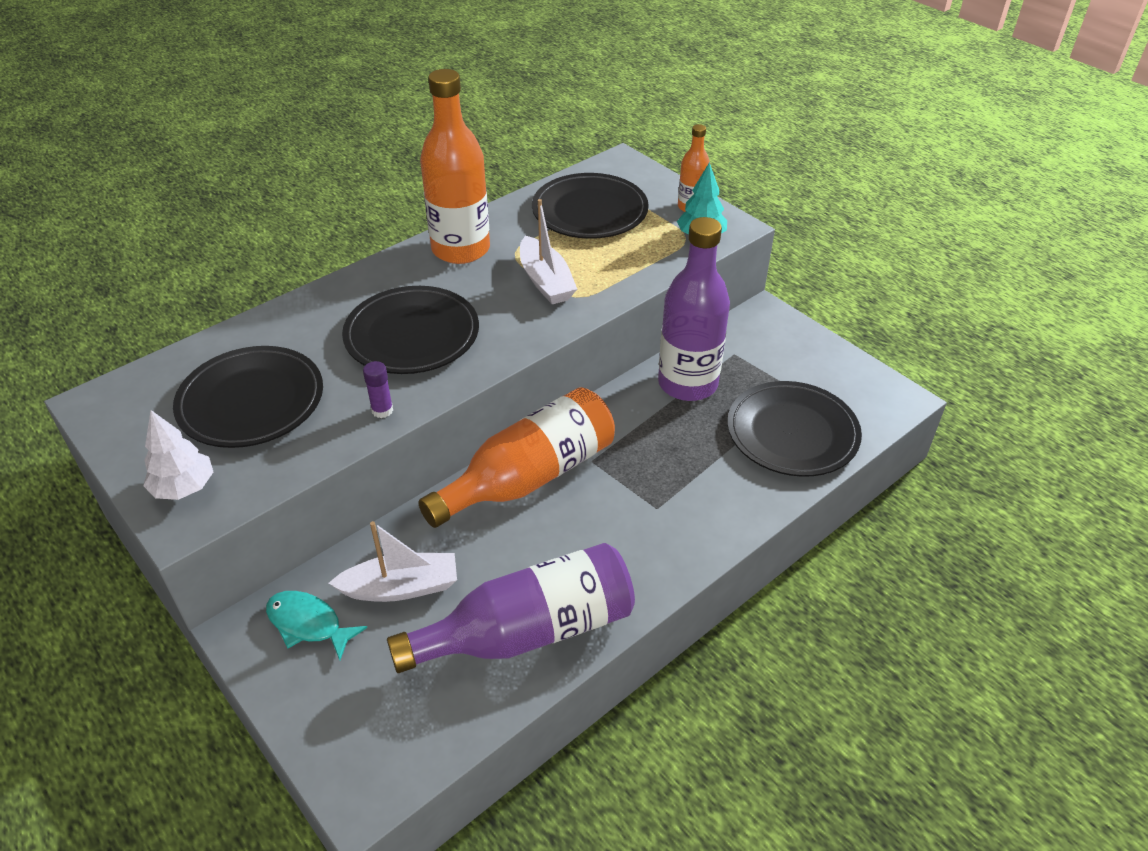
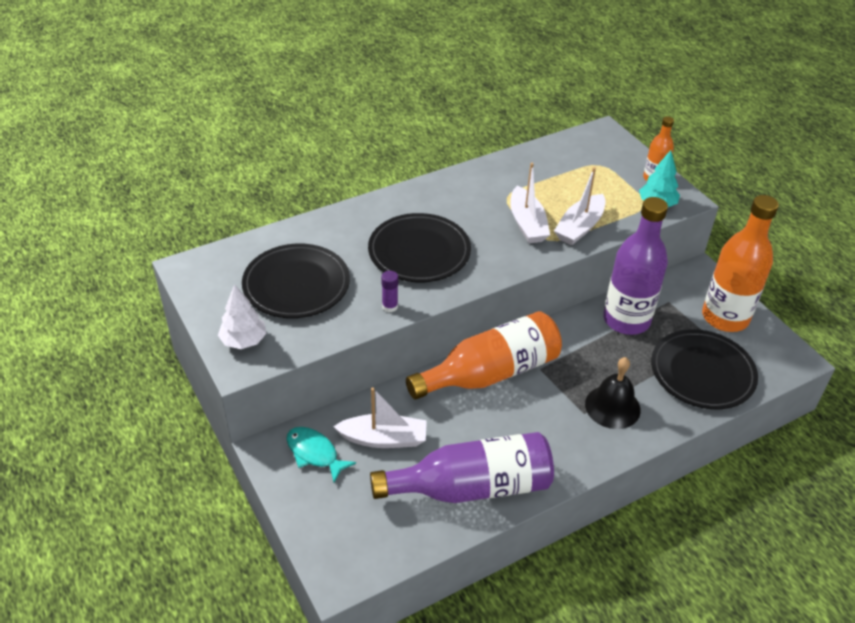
camera: 10 degrees right, 0 degrees up
orange bottle [420,69,490,264] -> orange bottle moved to [702,195,779,332]
black plate [532,173,649,239] -> none
none -> white boat [554,167,605,245]
none -> black bell [585,357,641,429]

